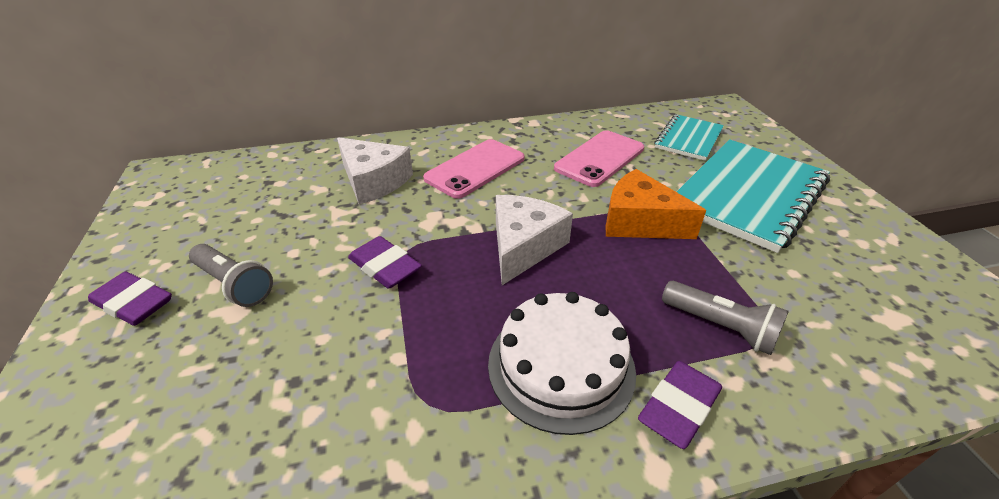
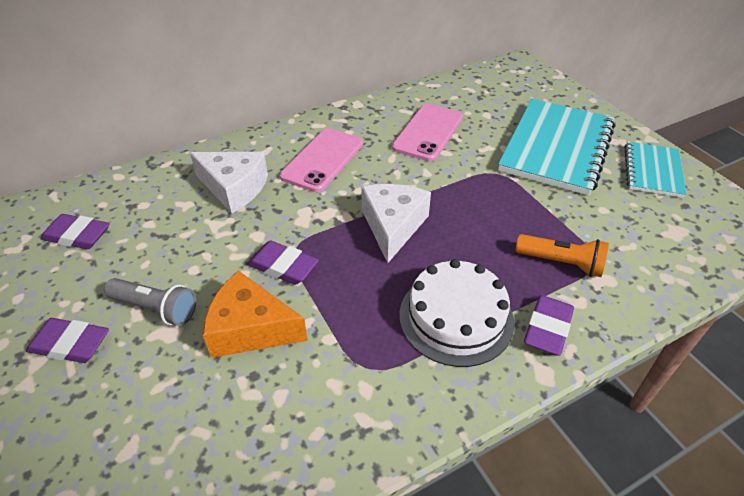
camera: 15 degrees left, 5 degrees up
orange cheese [605,169,706,239] -> orange cheese moved to [203,270,308,358]
turquoise notebook [654,114,724,161] -> turquoise notebook moved to [625,141,687,198]
grey flashlight [662,281,789,355] -> orange flashlight [515,234,609,277]
none -> purple eraser [41,214,110,249]

